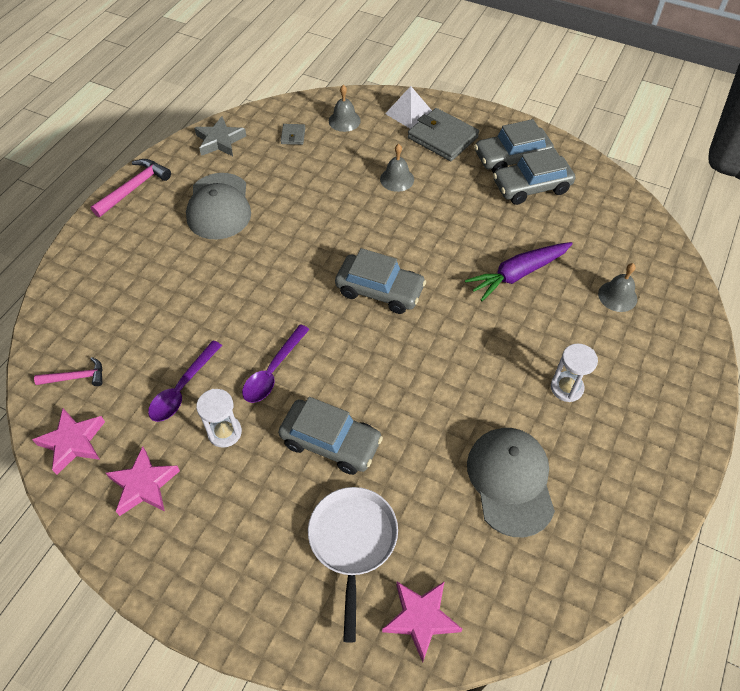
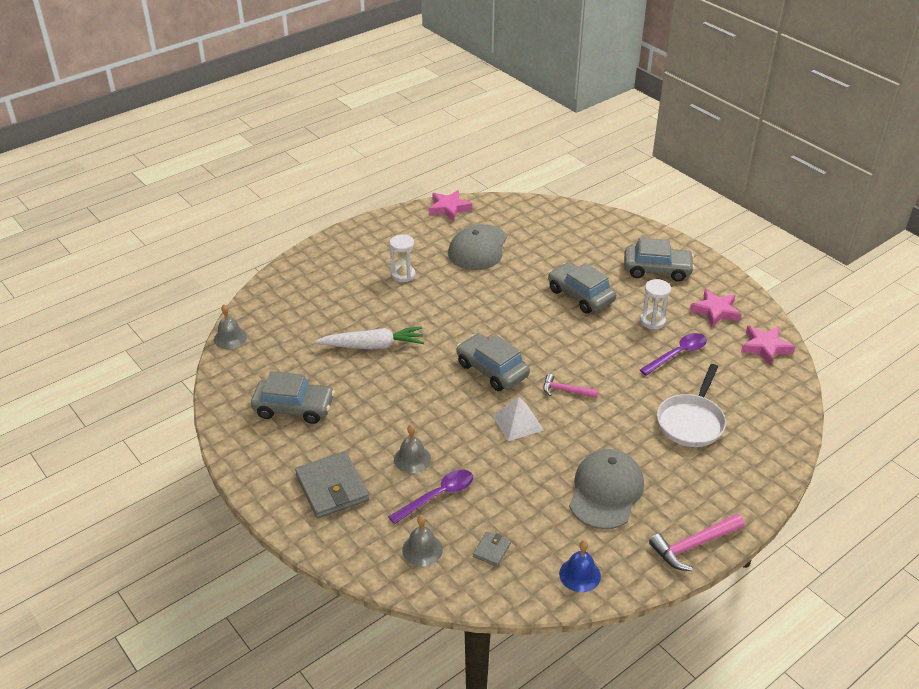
camera: 155 degrees left, 15 degrees down
pink hammer [34,357,103,386] -> pink hammer moved to [543,374,598,398]
grey star [194,116,246,156] -> blue bell [559,540,601,592]
purple spoon [242,324,310,403] -> purple spoon moved to [388,470,473,524]
white pan [308,487,398,643] -> white pan moved to [657,364,726,447]
pink star [382,581,462,662] -> pink star moved to [429,190,472,222]
white pyramid [385,86,432,129] -> white pyramid moved to [492,397,544,441]
purple carrot [465,242,573,301] -> white carrot [315,326,424,350]
grey car [474,119,554,173] -> grey car moved to [624,238,695,282]
grey bell [598,263,637,312] -> grey bell moved to [214,304,247,349]

